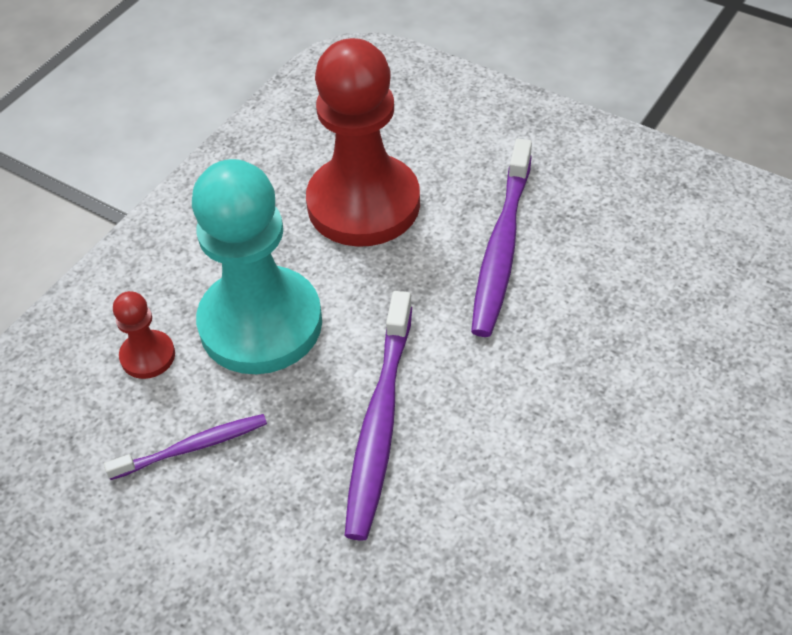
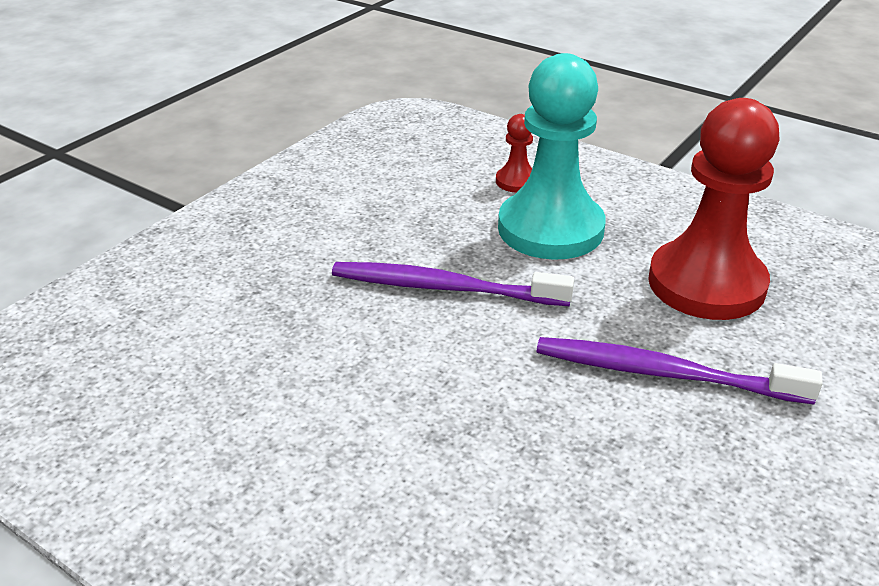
camera: 90 degrees right, 15 degrees down
purple toothbrush [104,414,267,480] -> none

